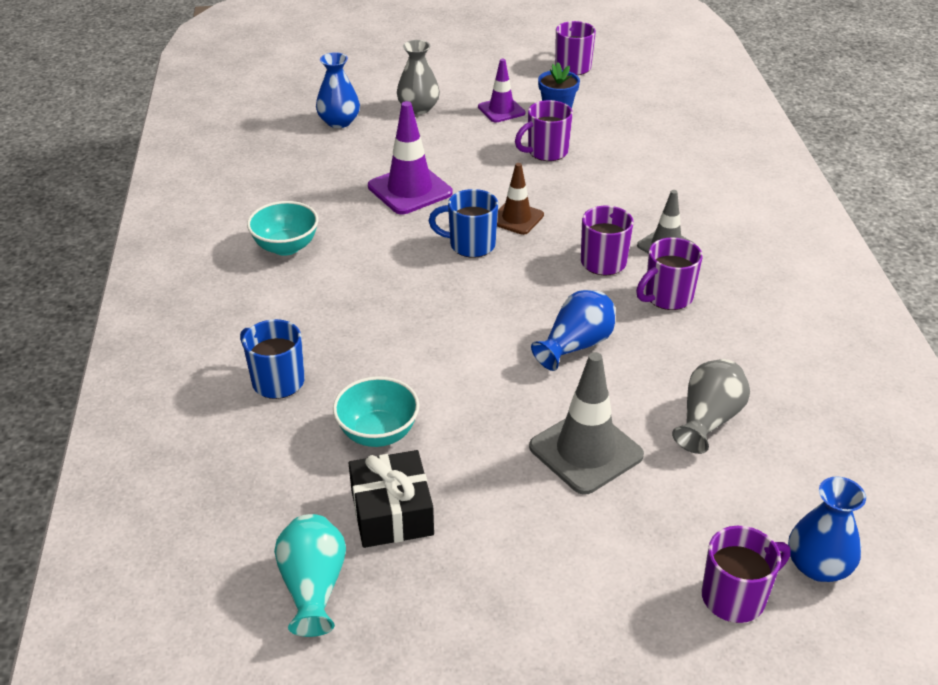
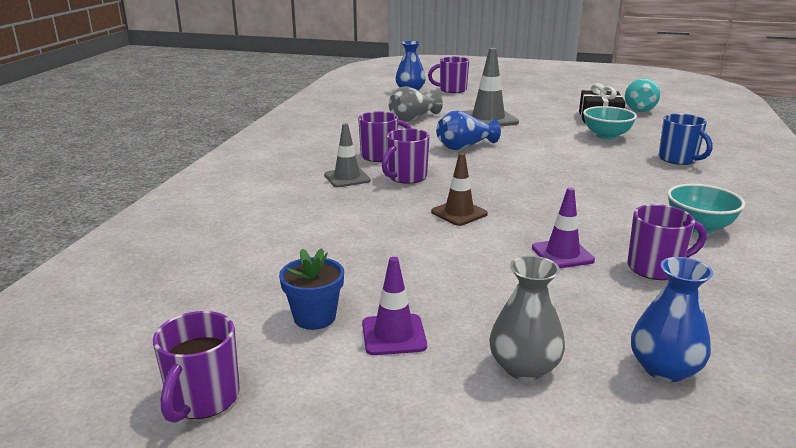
camera: 160 degrees left, 15 degrees down
purple traffic cone [368,101,453,214] -> purple traffic cone [532,187,595,268], size x0.63
blue mug [429,189,498,258] -> none
purple mug [515,100,573,161] -> purple mug moved to [627,204,707,280]

